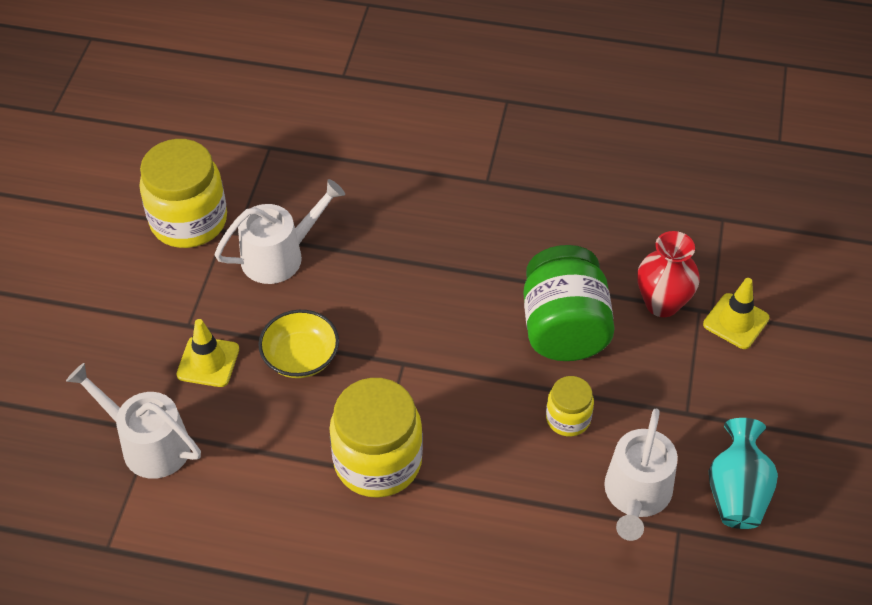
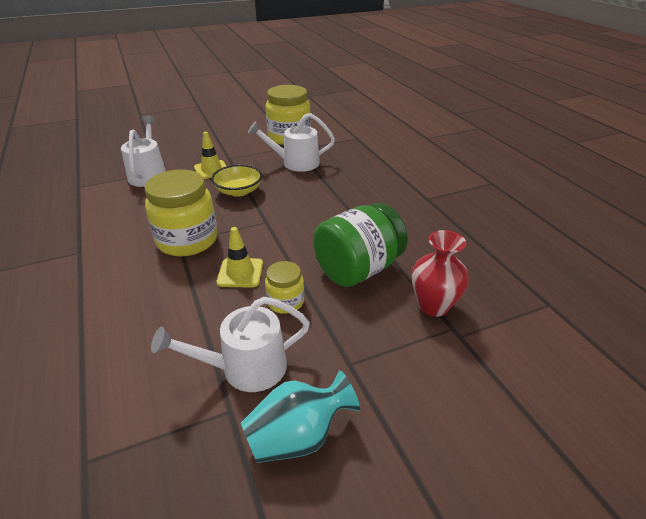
camera: 55 degrees right, 15 degrees down
white watering can [214,179,345,284] -> white watering can turned 150 degrees clockwise [248,113,335,172]
yellow traffic cone [703,278,769,349] -> yellow traffic cone moved to [216,227,263,288]

